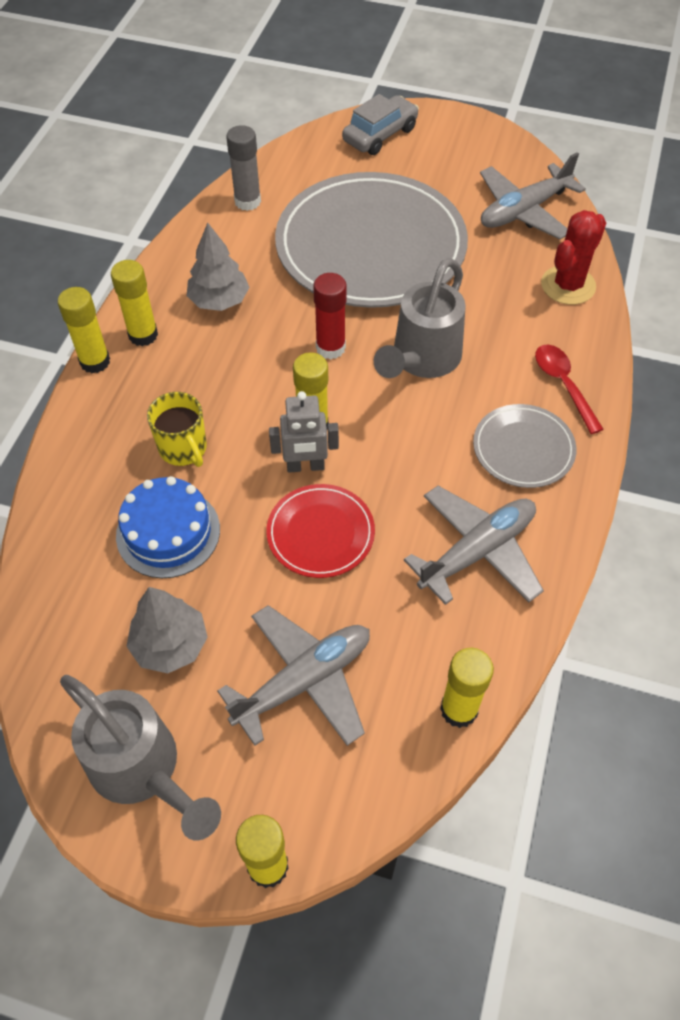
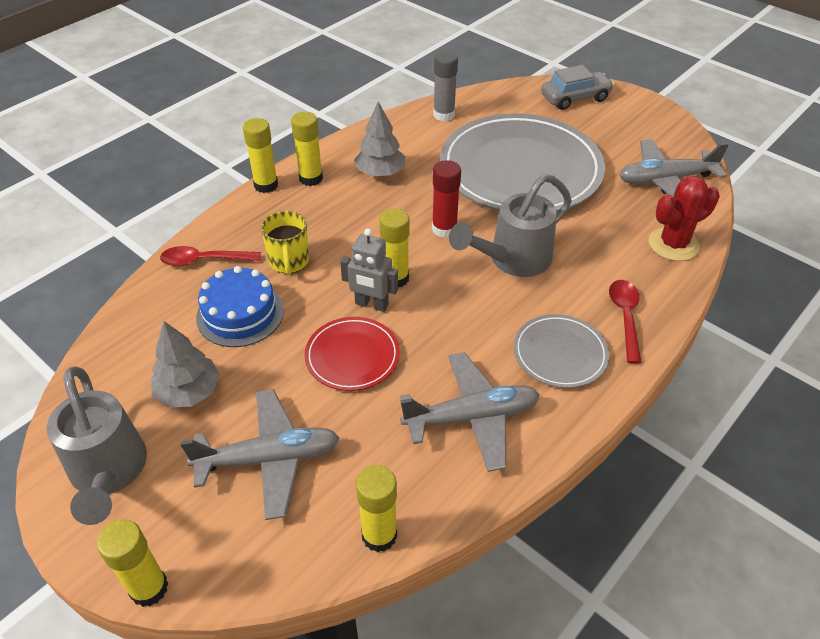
camera: 25 degrees right, 10 degrees down
none -> red spoon [160,246,261,266]

